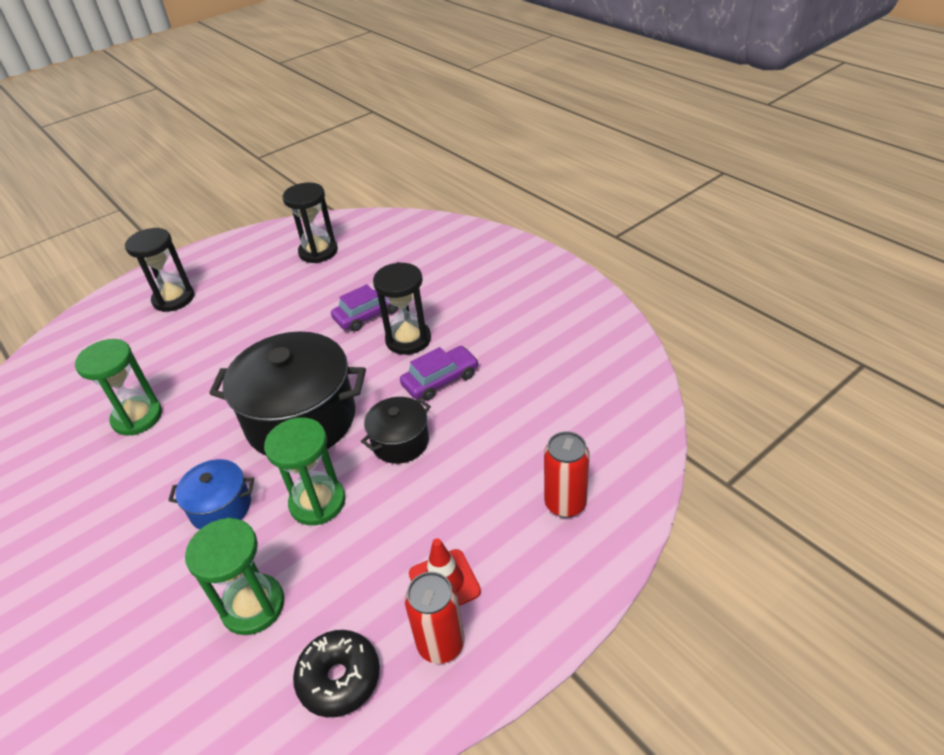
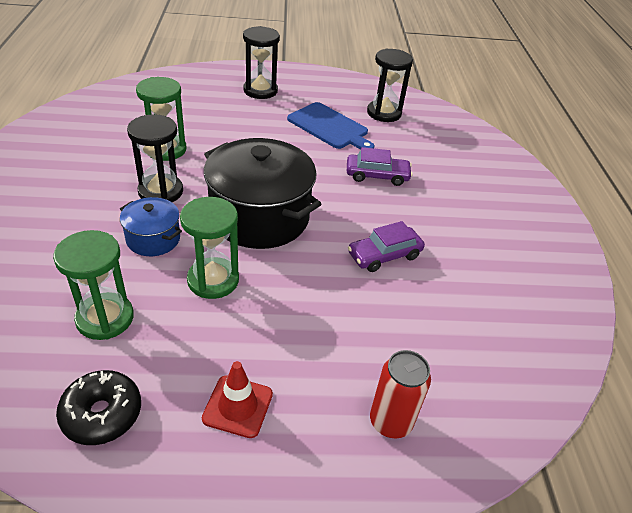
camera: 30 degrees right, 0 degrees up
black pot [361,397,431,464] -> none
black hourglass [373,262,431,355] -> black hourglass moved to [127,114,183,202]
purple car [400,346,479,401] -> purple car turned 150 degrees clockwise [348,221,425,272]
red can [405,572,464,664] -> none
none -> blue cutting board [287,102,375,150]

